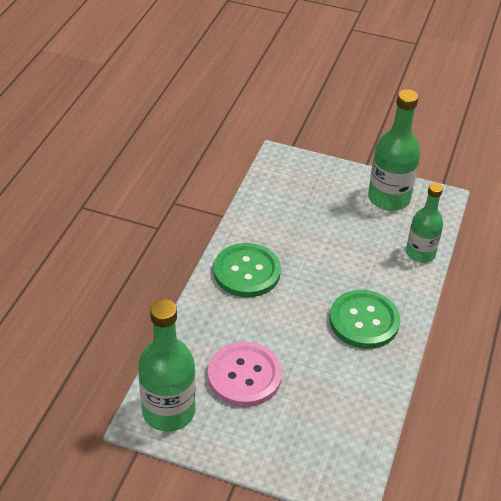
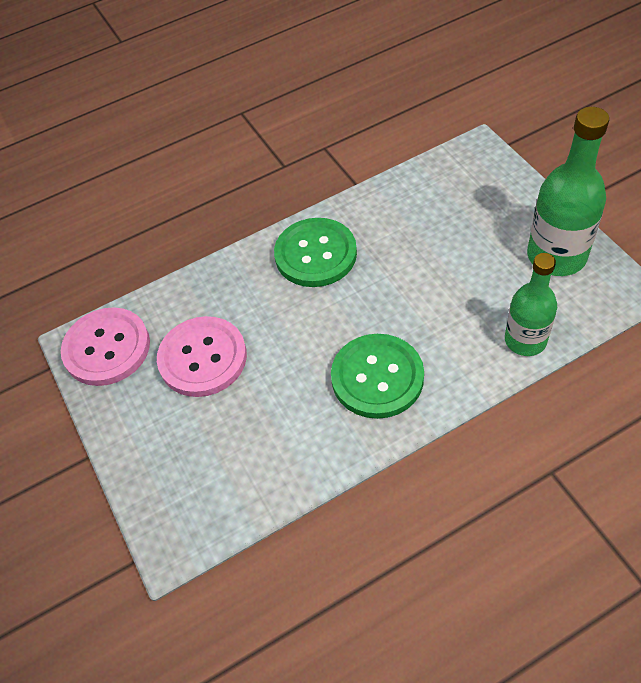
camera: 50 degrees right, 10 degrees up
green bottle [138,299,196,432] -> pink button [61,307,150,386]

